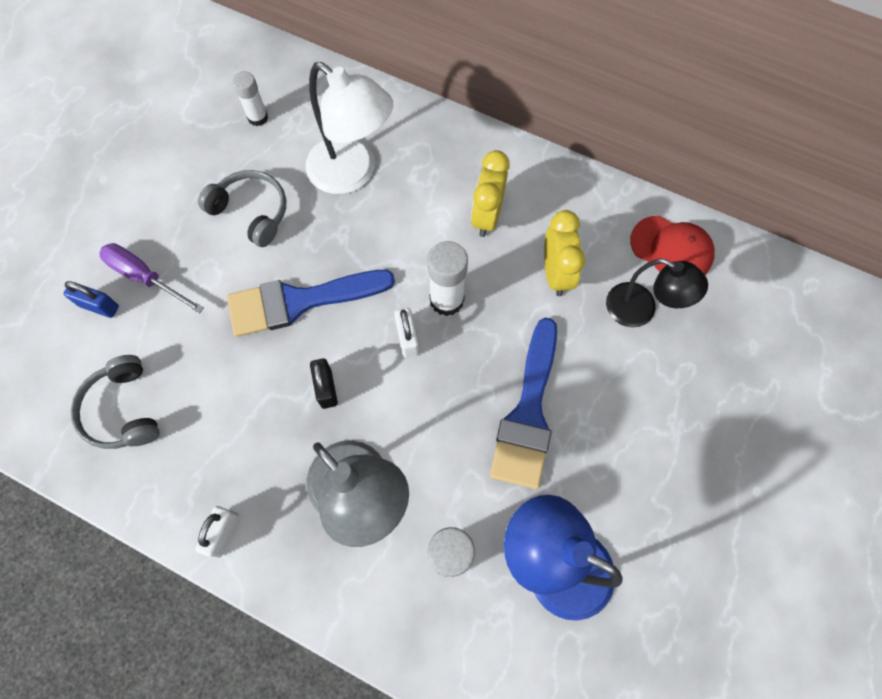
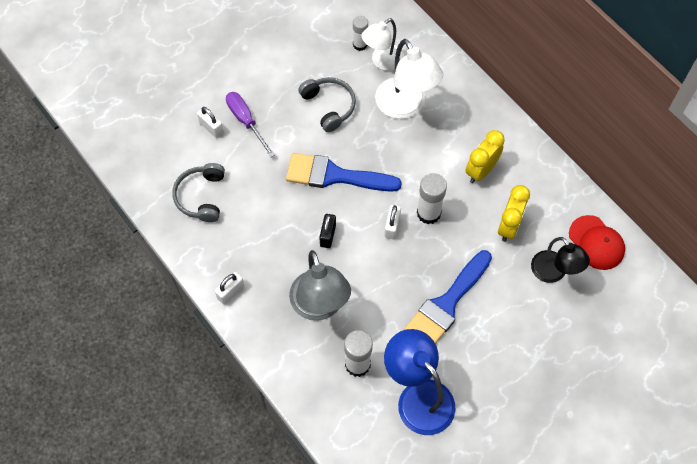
camera: 25 degrees right, 5 degrees down
blue padlock [63,281,119,318] -> white padlock [197,107,224,138]
none -> white lamp [362,18,404,71]

